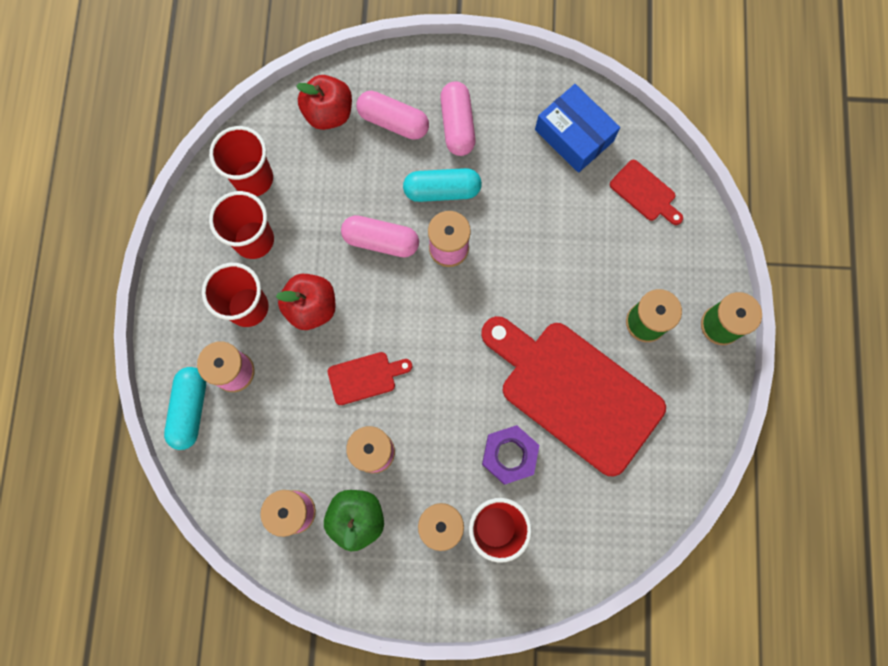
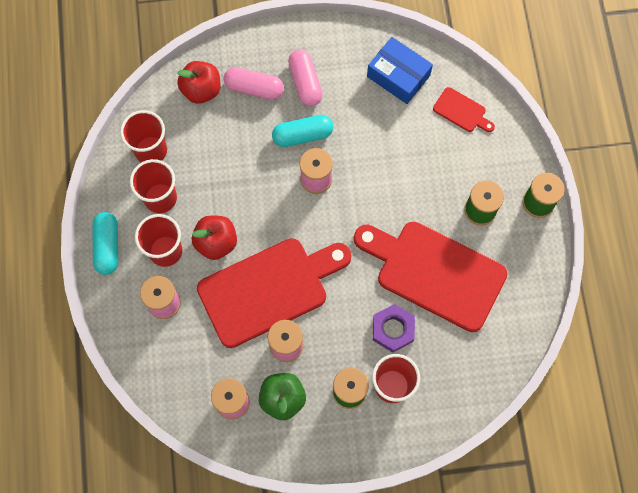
camera: 10 degrees left, 5 degrees down
turquoise capsule [164,367,206,450] -> turquoise capsule moved to [92,212,118,275]
red cutting board [328,352,412,405] -> red cutting board [197,238,351,348], size x2.34
pink capsule [341,215,419,257] -> none

